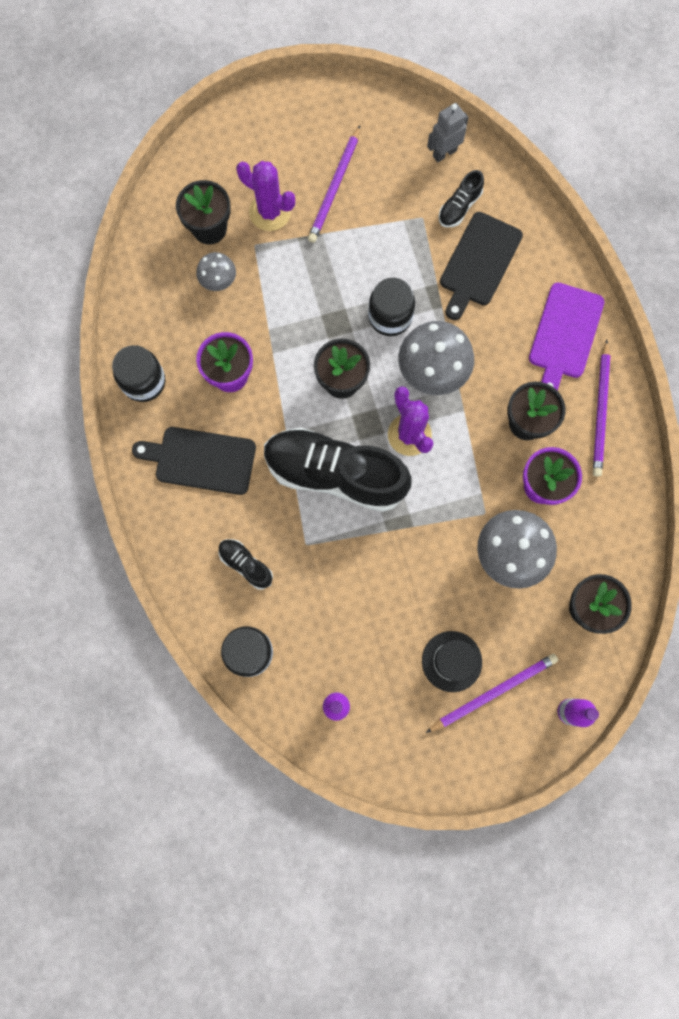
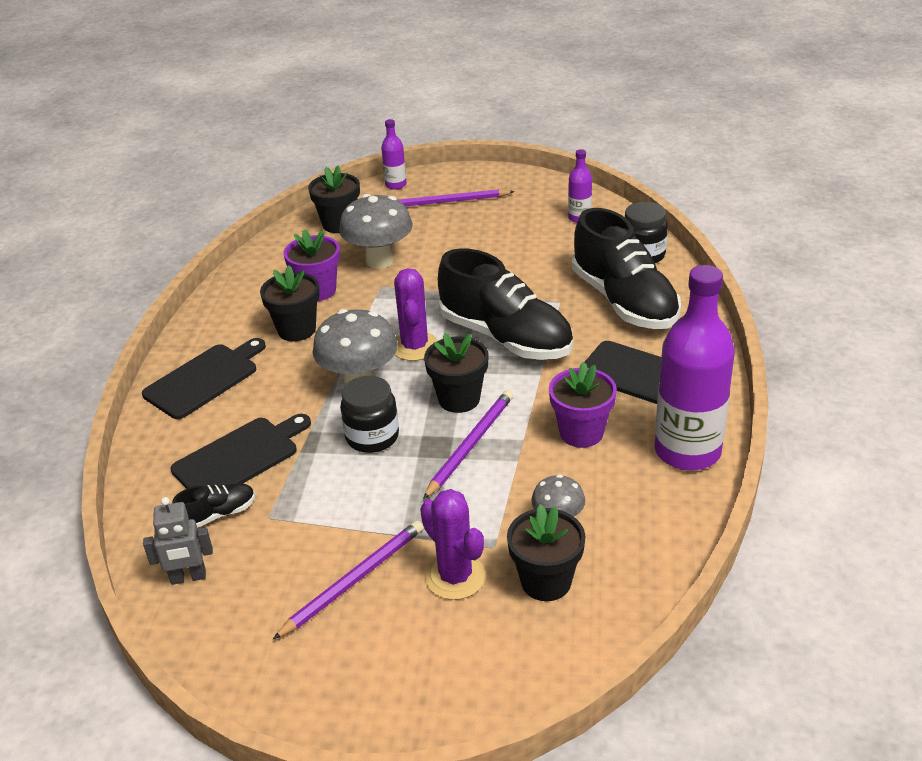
camera: 155 degrees left, 40 degrees down
black jar [112,345,165,402] -> purple bottle [655,265,735,471]
black shoe [219,539,273,590] -> black shoe [572,208,681,329], size x2.29
black hat [422,631,482,692] -> none
purple cutting board [529,282,605,391] -> black cutting board [142,338,266,419]
purple pencil [593,340,611,476] -> purple pencil moved to [423,390,513,499]

